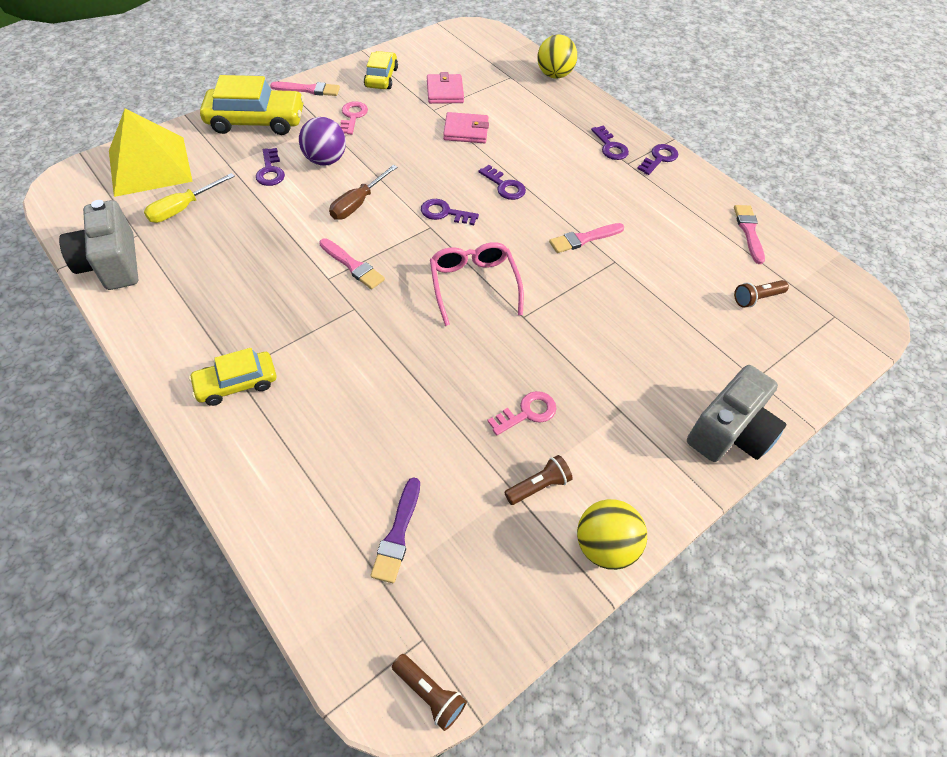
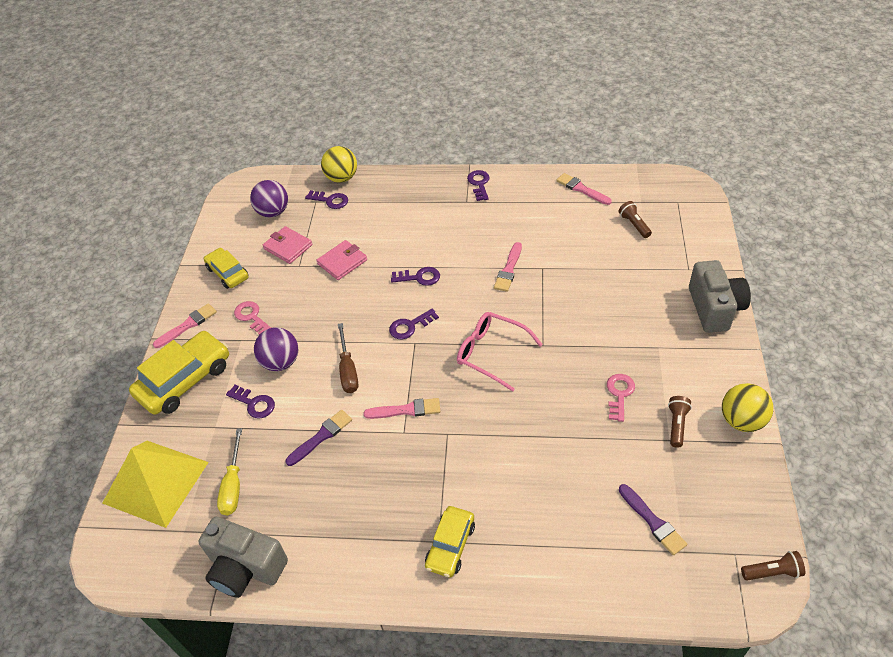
camera: 40 degrees left, 5 degrees down
purple key [591,126,629,160] -> purple key moved to [305,190,348,209]
brown flashlight [734,280,789,308] -> brown flashlight turned 135 degrees clockwise [618,201,652,238]
none -> purple ball [250,180,288,217]
none -> purple brush [286,410,352,466]

